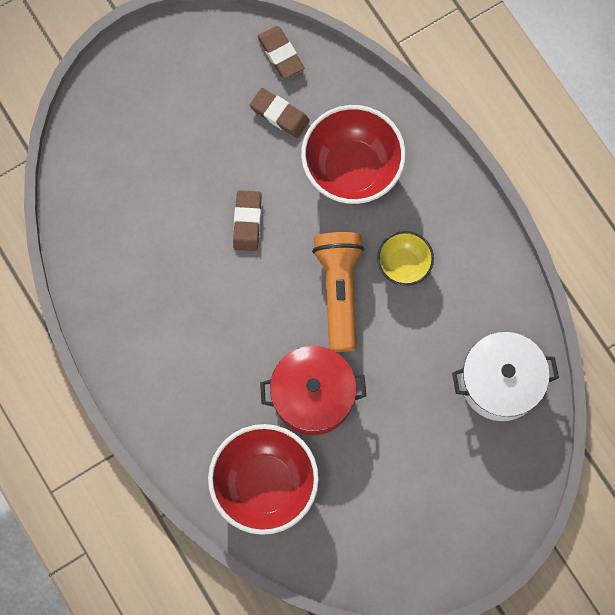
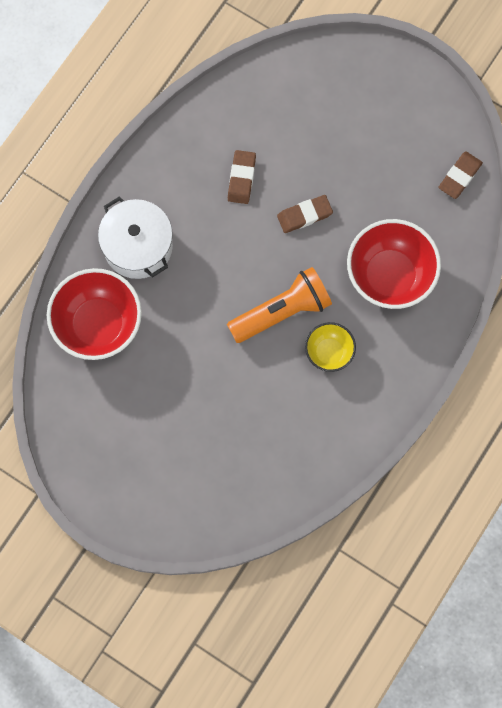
camera: 65 degrees right, 0 degrees up
brown eraser [250,88,310,138] -> brown eraser moved to [228,150,256,204]
red pot [260,346,366,435] -> none
white pot [452,332,559,421] -> white pot moved to [98,196,173,279]

